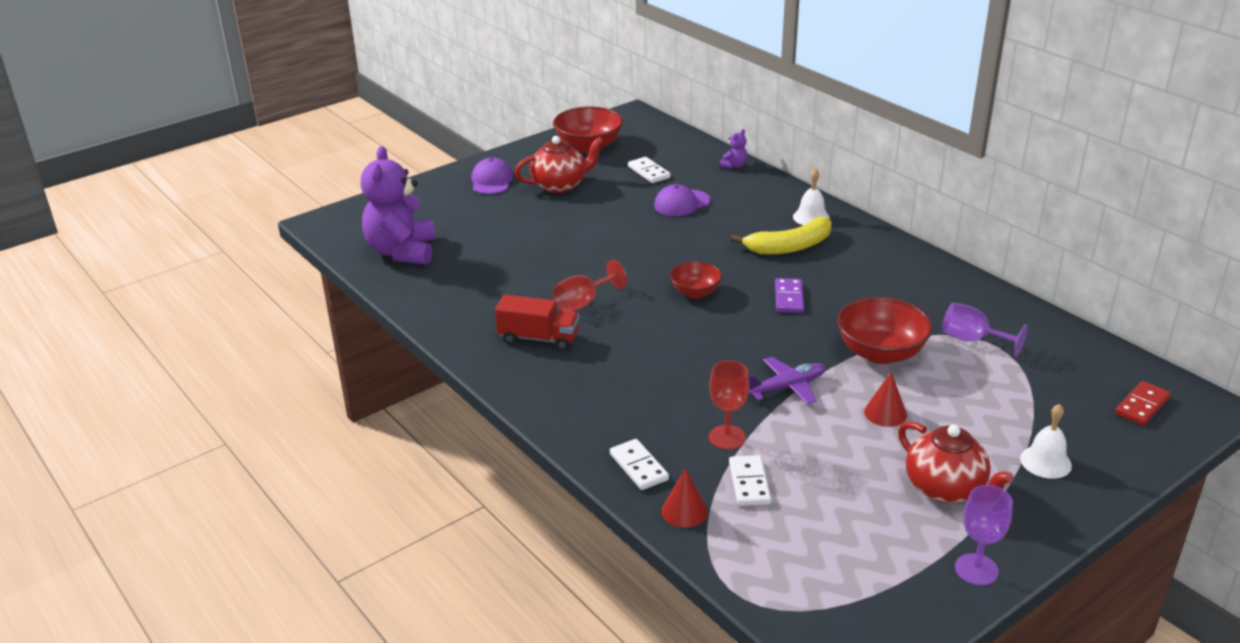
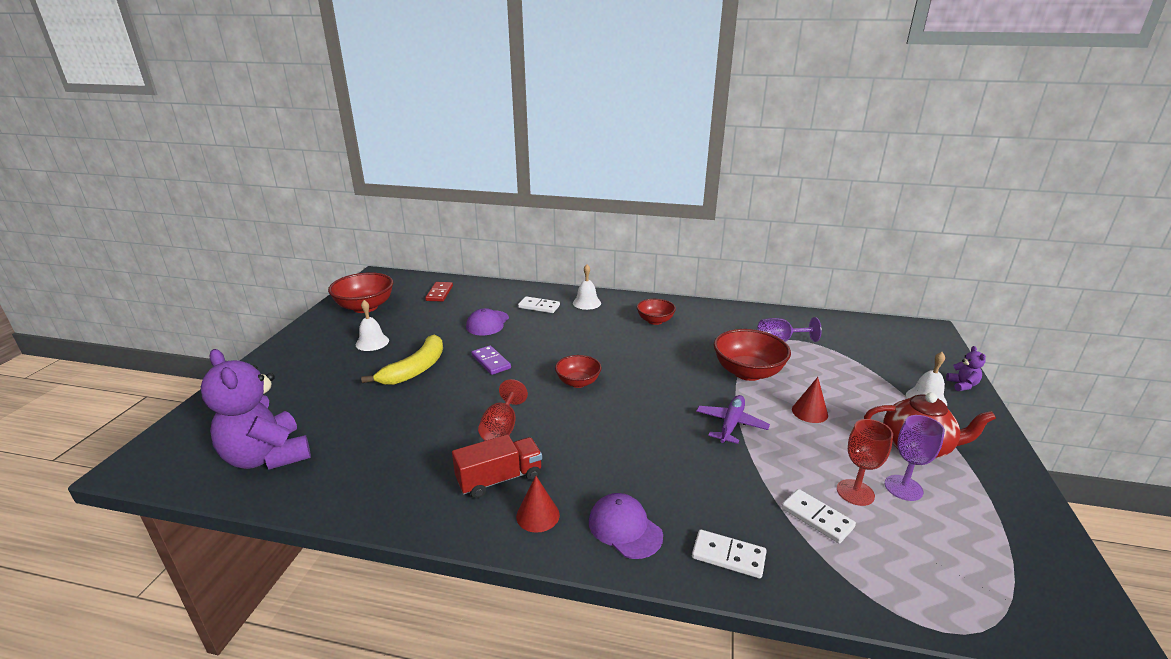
camera: 40 degrees left, 5 degrees down
purple cap [471,158,513,194] -> purple cap moved to [589,493,663,559]
red teapot [514,136,604,193] -> white bell [356,300,389,351]
white domino [628,157,671,183] -> white domino moved to [518,296,560,313]
red cone [661,468,708,528] -> red cone moved to [516,476,560,533]
red goblet [709,360,749,450] -> red goblet moved to [837,419,893,506]
purple teddy bear [720,129,748,169] -> purple teddy bear moved to [946,346,986,391]
yellow banana [730,216,832,255] -> yellow banana moved to [361,335,443,385]
purple domino [775,278,804,313] -> purple domino moved to [471,345,511,375]
purple goblet [955,485,1013,585] -> purple goblet moved to [885,415,945,501]
red domino [1115,381,1171,426] -> red domino moved to [425,282,453,302]
none -> red bowl [637,299,676,325]

